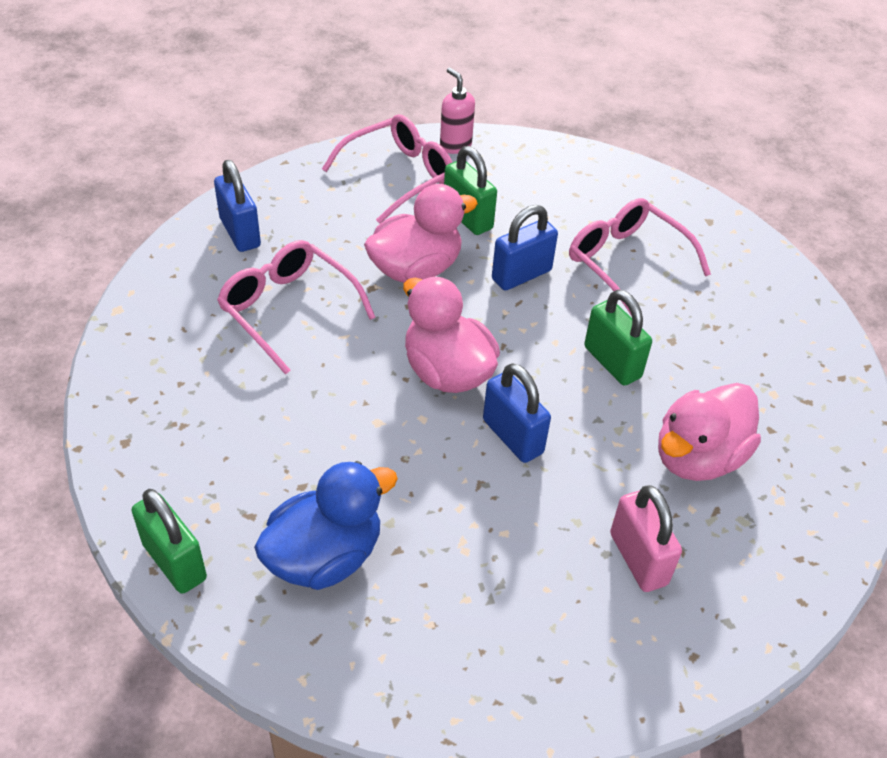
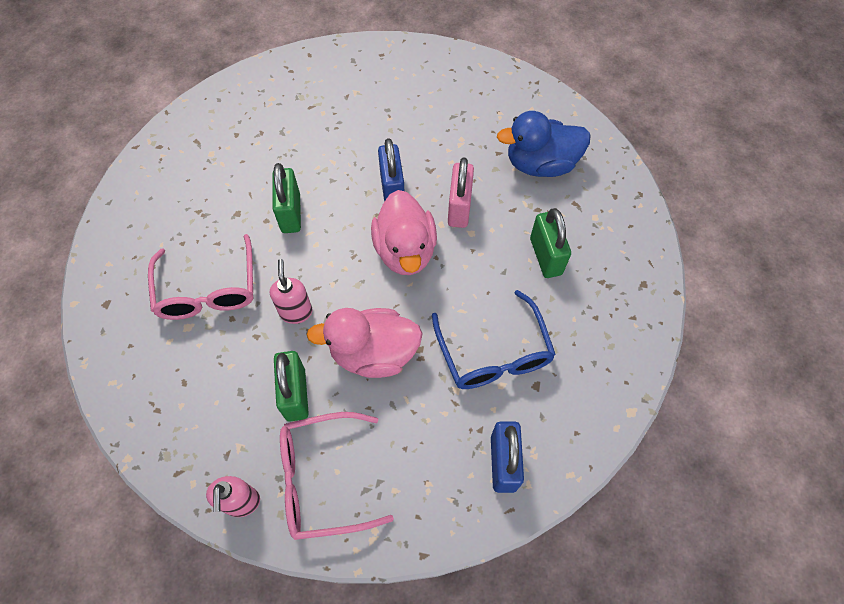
camera: 150 degrees left, 15 degrees up
green padlock [131,489,207,594] -> green padlock moved to [530,208,571,278]
pink glasses [217,240,376,375] -> blue glasses [432,290,556,389]
blue padlock [492,205,558,291] -> pink soap dispenser [270,259,312,324]
pink padlock [610,485,682,592] -> pink padlock moved to [448,158,474,228]
pink duck [658,383,761,481] -> none

